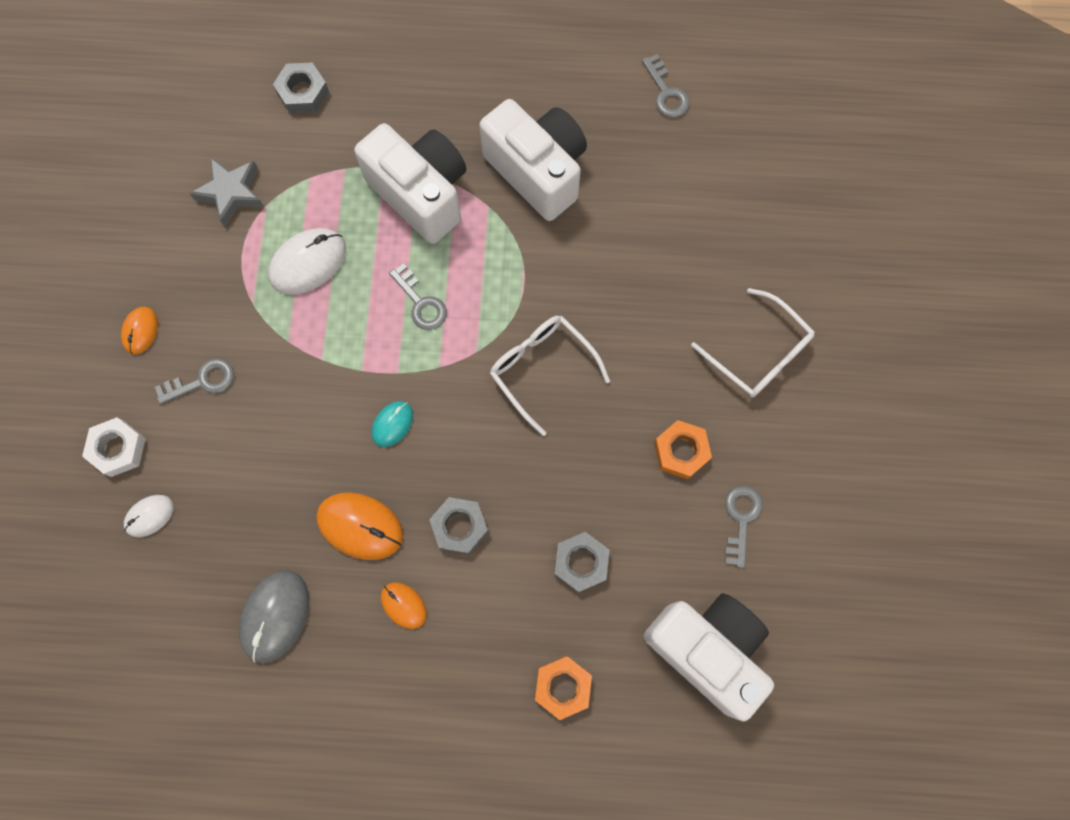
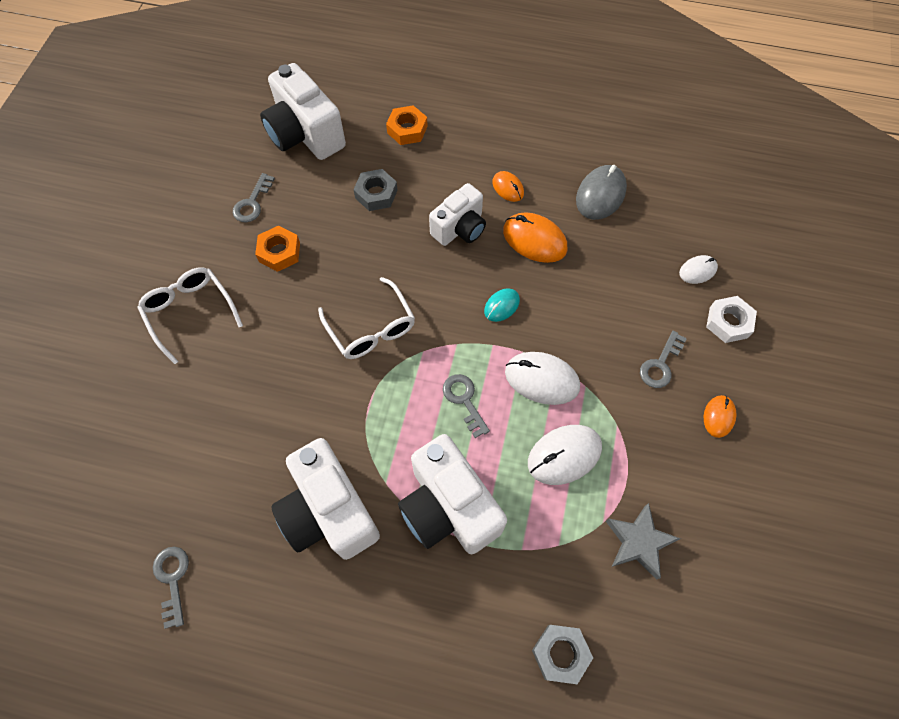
camera: 170 degrees left, 10 degrees down
grey key [155,358,234,404] -> grey key turned 45 degrees counterclockwise [640,331,687,388]
grey nut [429,497,488,555] -> white camera [429,183,486,246]
none -> white mouse [505,352,580,405]

